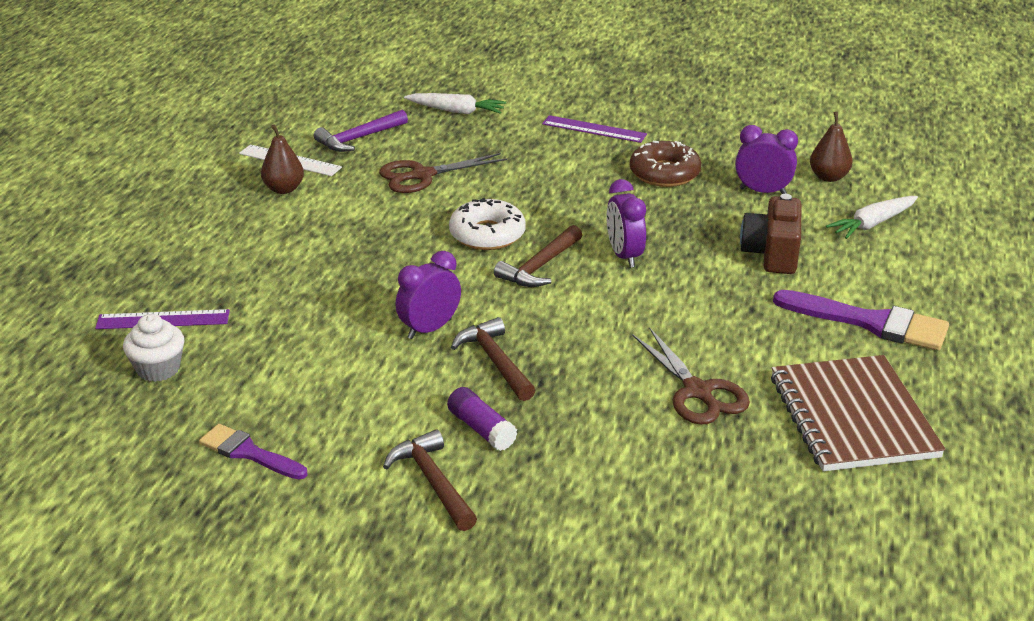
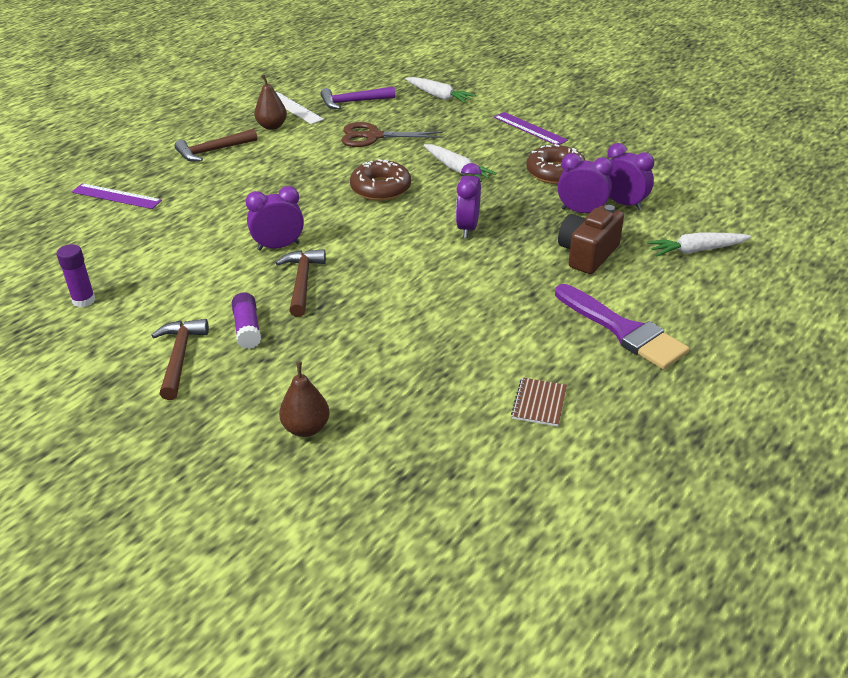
camera: 25 degrees right, 5 degrees up
white cupcake [123,314,184,382] -> none
purple brush [199,424,307,480] -> purple glue stick [57,244,95,308]
white donut [449,198,526,250] -> brown donut [350,159,411,201]
brown hammer [494,225,582,287] -> brown hammer moved to [175,129,258,162]
brown scissors [632,327,750,425] -> none
brown notebook [771,355,946,471] -> brown notebook [511,377,567,427], size x0.42
brown pear [810,112,853,182] -> brown pear moved to [279,362,330,437]
none -> white carrot [424,144,496,182]
none -> purple clock [558,153,613,213]

